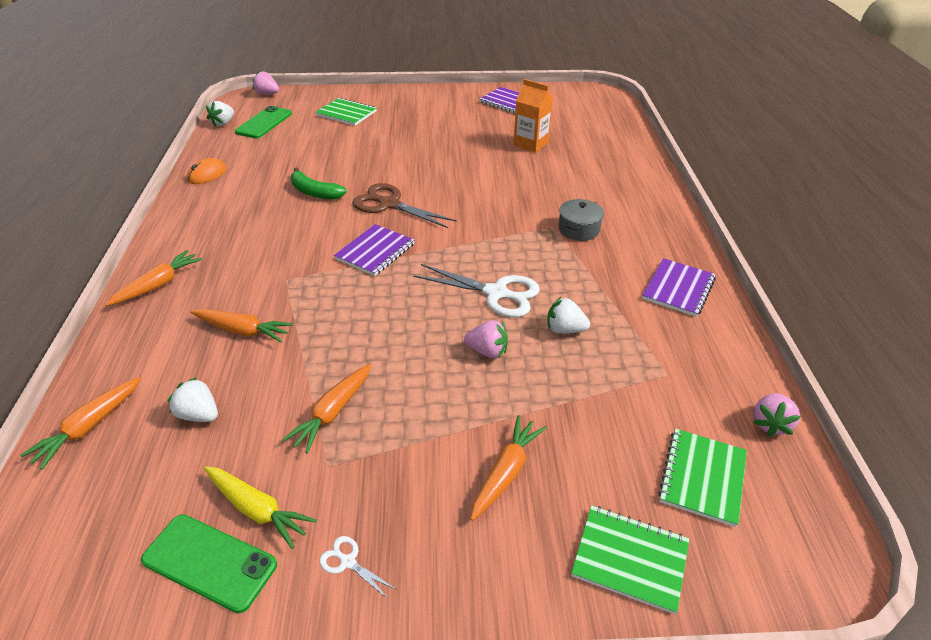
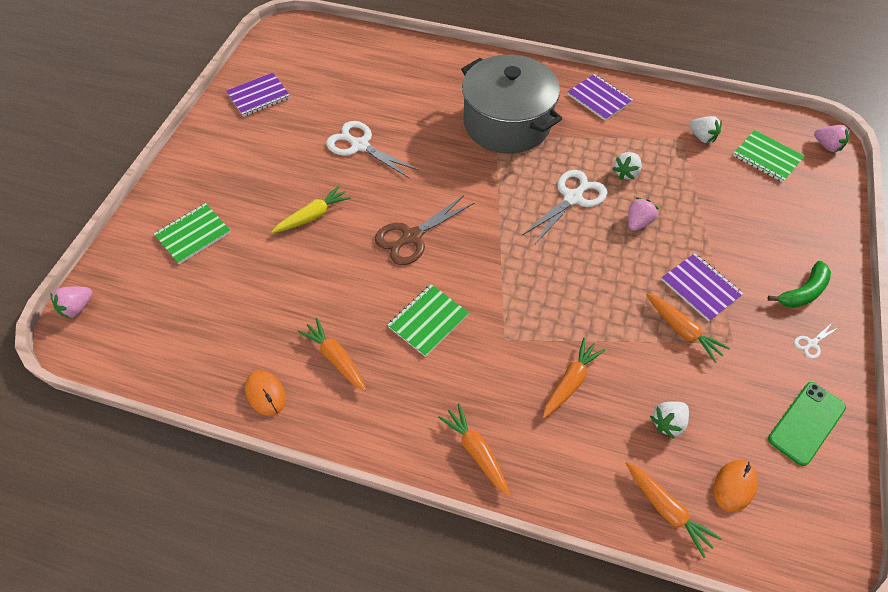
camera: 70 degrees left, 15 degrees up
yellow carrot [204,466,317,549] -> yellow carrot moved to [272,185,351,233]
white strawberry [206,101,234,127] -> white strawberry moved to [689,116,722,143]
green phone [235,106,292,138] -> none
green banana [291,167,347,200] -> green banana moved to [767,261,831,308]
purple notebook [334,224,414,276] -> purple notebook moved to [661,253,744,321]
orange carrot [470,415,547,521] -> orange carrot moved to [298,318,366,391]
orange carton [513,79,553,153] -> none
grey pot [558,199,604,241] -> grey pot [461,55,562,153], size x2.47
green notebook [571,505,689,614] -> green notebook moved to [388,284,469,357]
pink strawberry [753,393,800,437] -> pink strawberry moved to [814,125,850,152]
none -> white scissors [326,121,419,179]
none -> orange mouse [714,460,758,512]

